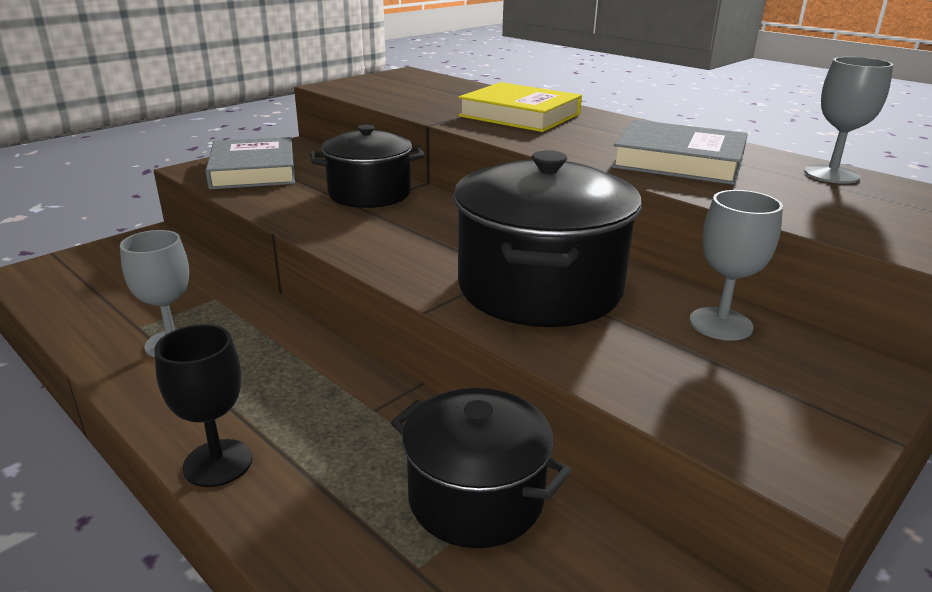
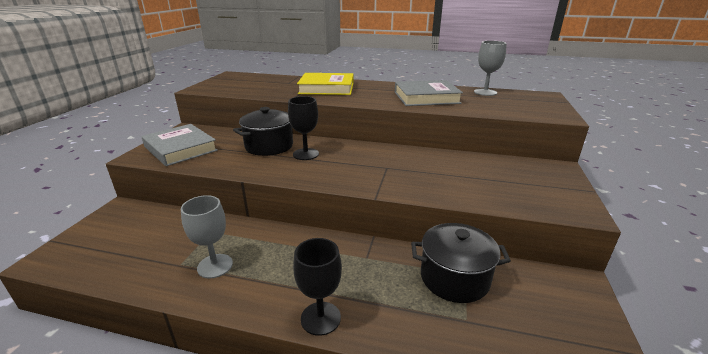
camera: 30 degrees left, 0 degrees up
black pot [453,150,642,327] -> none
grey goblet [690,190,783,341] -> none
none -> black goblet [288,96,319,160]

